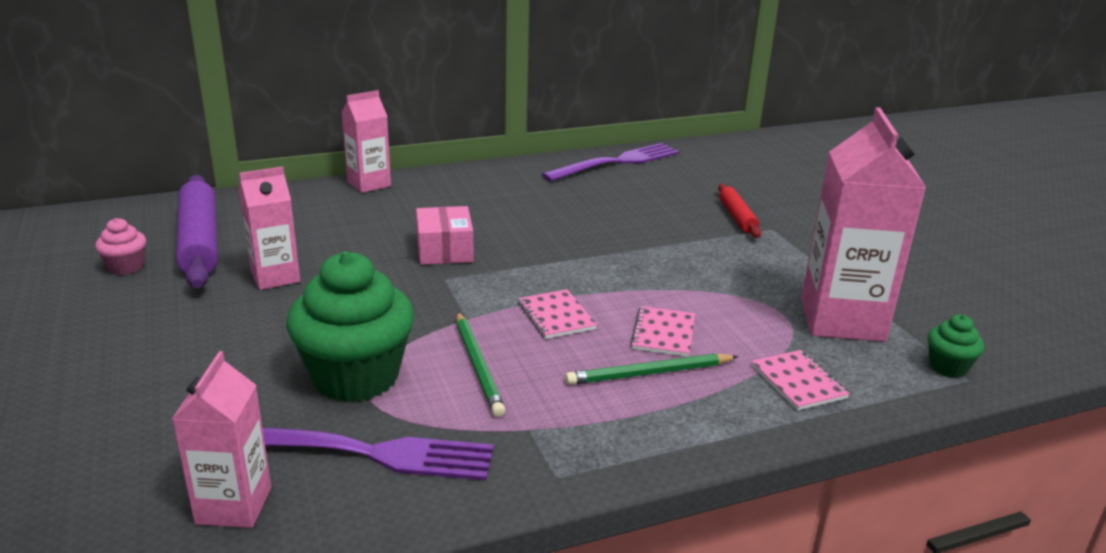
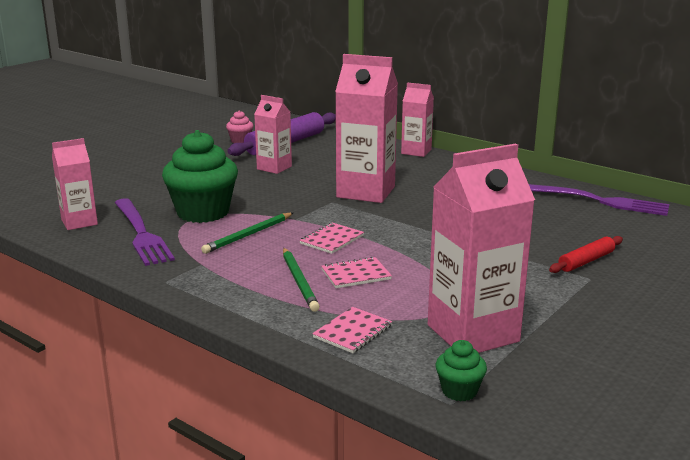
camera: 60 degrees right, 5 degrees down
pink box [416,206,474,265] -> pink carton [335,54,398,203]
green pencil [565,353,739,385] -> green pencil turned 150 degrees counterclockwise [283,248,320,312]

